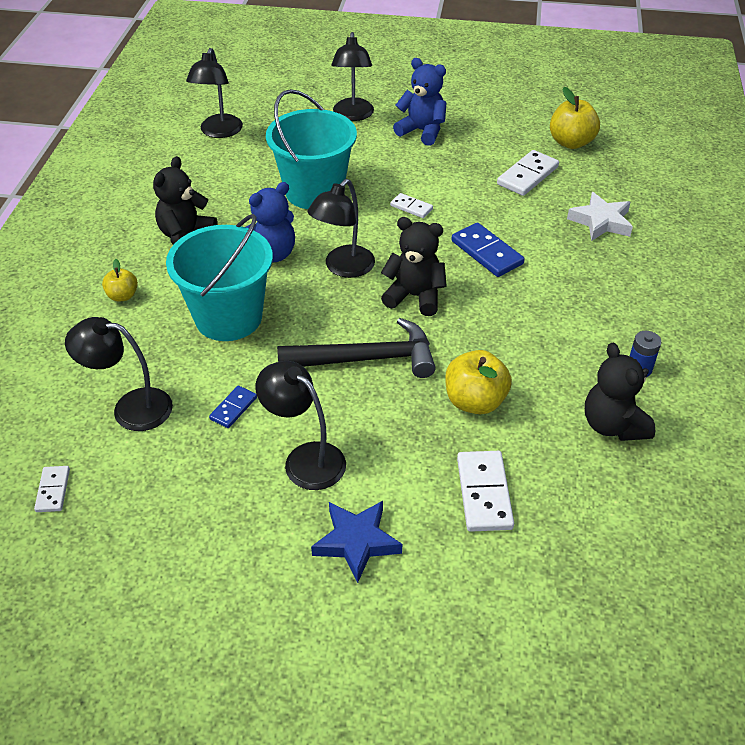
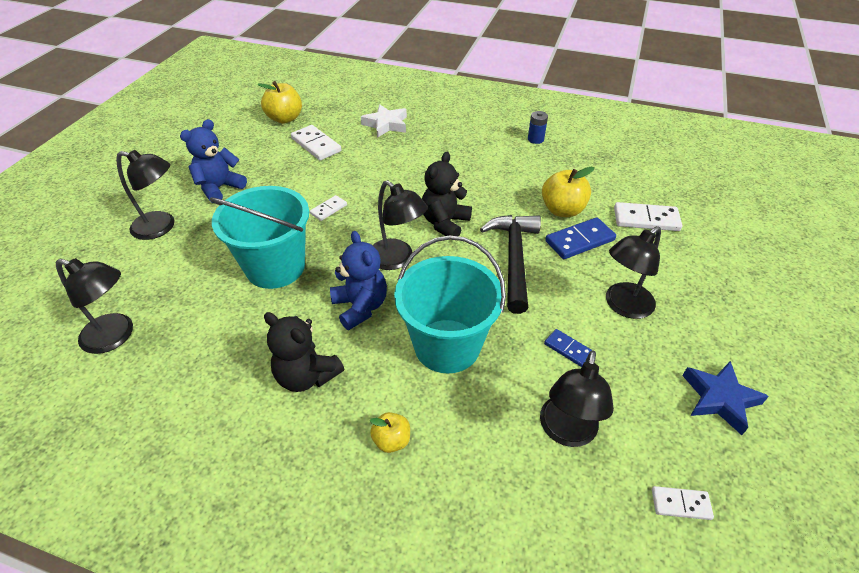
camera: 80 degrees left, 0 degrees up
blue star [311,501,402,583] -> blue star moved to [682,361,769,435]
blue domino [451,222,524,277] -> blue domino moved to [545,217,616,259]
black teddy bear [585,343,655,441] -> none

